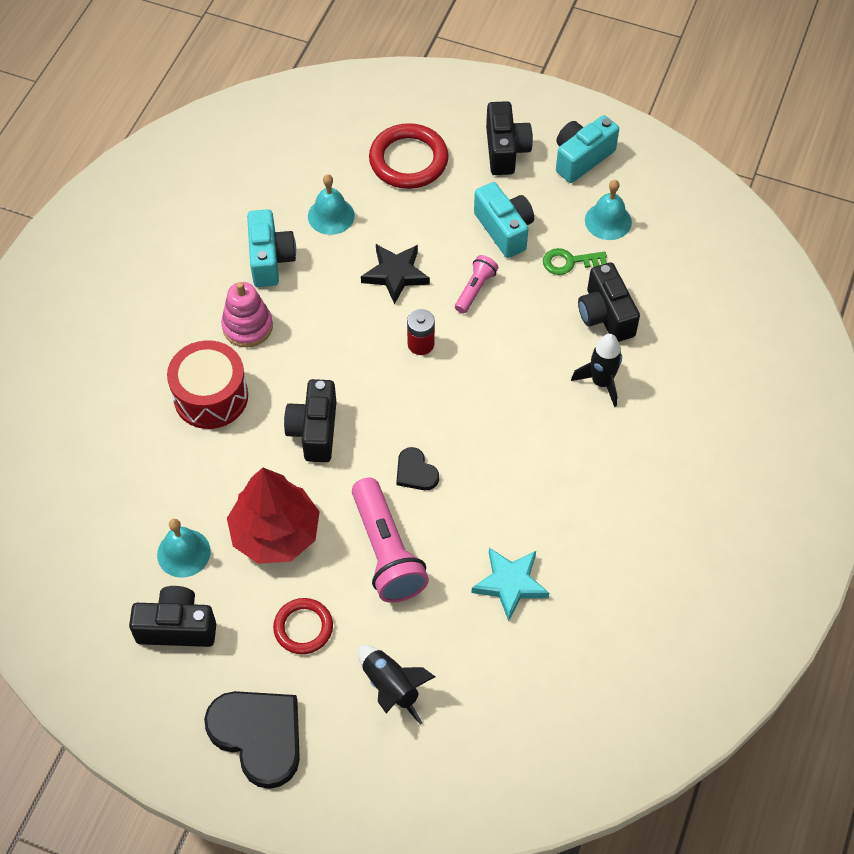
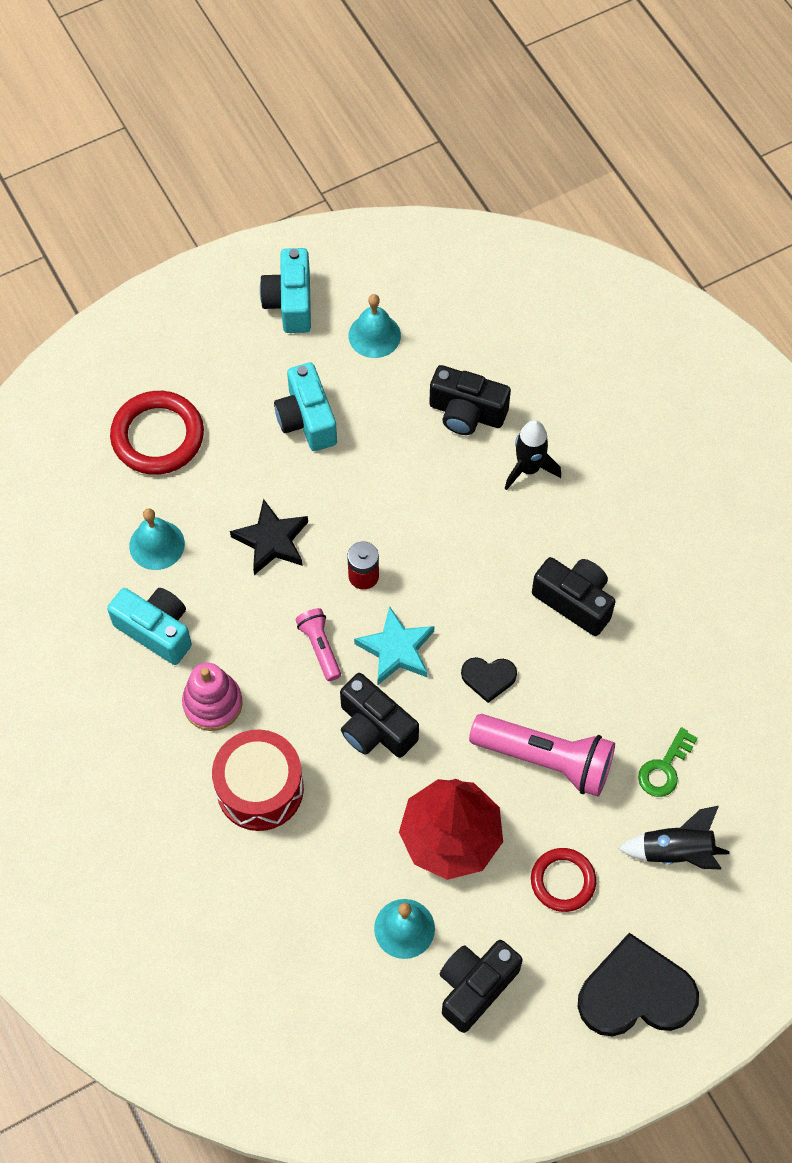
camera: 50 degrees left, 5 degrees up
pink flashlight [455,255,498,314] -> pink flashlight moved to [295,608,341,681]
turquoise star [471,548,549,621] -> turquoise star moved to [354,606,434,685]
turquoise camera [474,182,534,258] -> turquoise camera turned 120 degrees counterclockwise [274,362,337,451]
black camera [486,101,533,175] -> black camera moved to [532,557,615,636]
green key [543,248,607,275] -> green key moved to [638,727,698,797]

